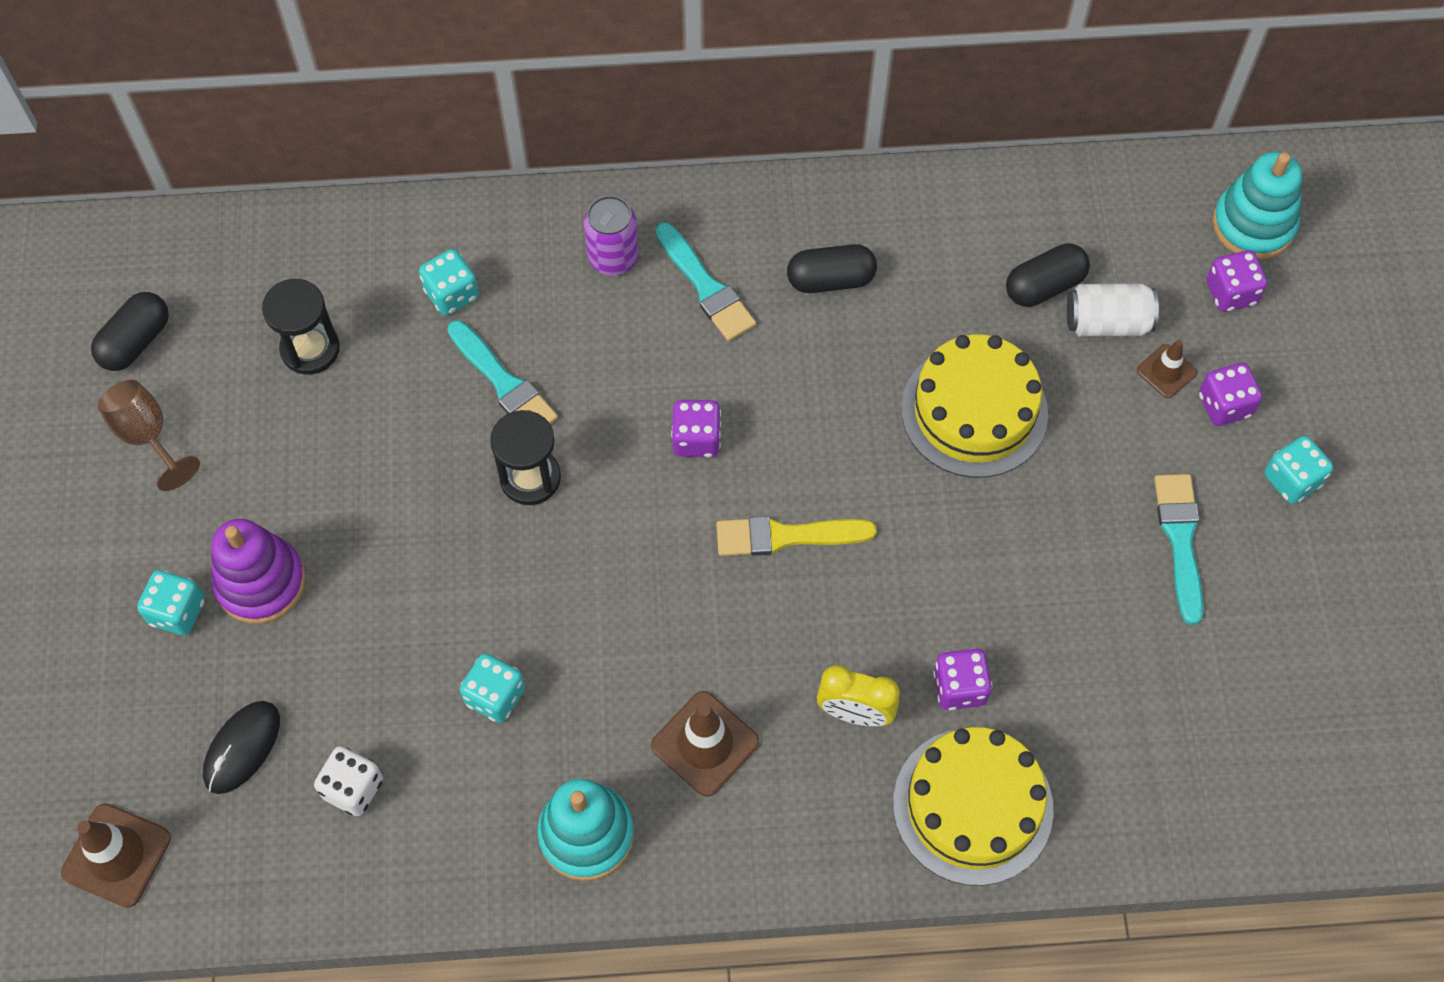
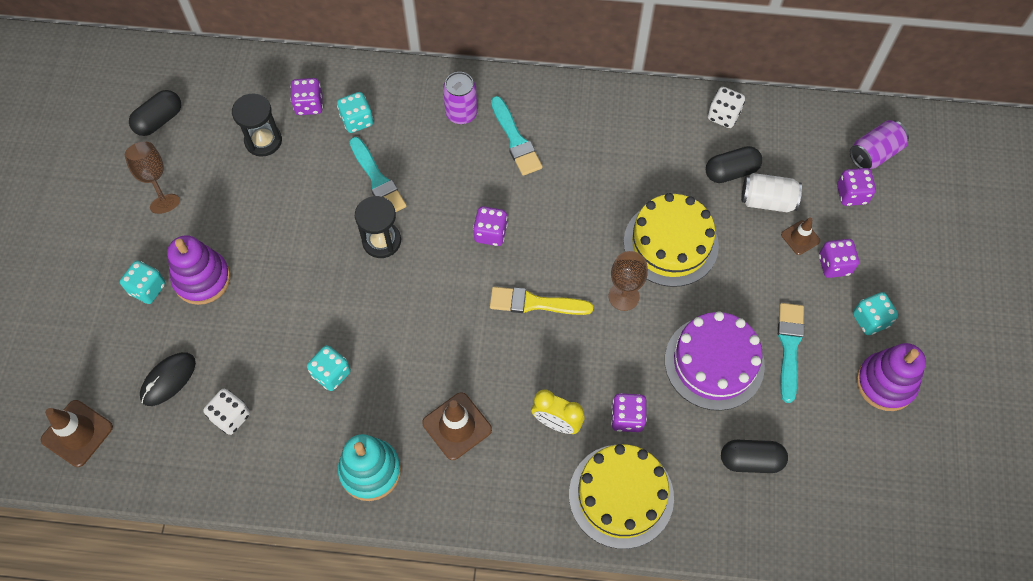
camera: 10 degrees right, 0 degrees up
black capsule [787,244,877,293] -> black capsule moved to [721,440,788,473]
turquoise stacking toy [1213,152,1302,260] -> purple can [850,120,909,169]
none -> purple dice [290,78,323,115]
none -> brown goblet [608,251,648,311]
none -> purple cake [665,311,765,411]
none -> white dice [708,87,745,128]
none -> purple stacking toy [856,343,926,411]

